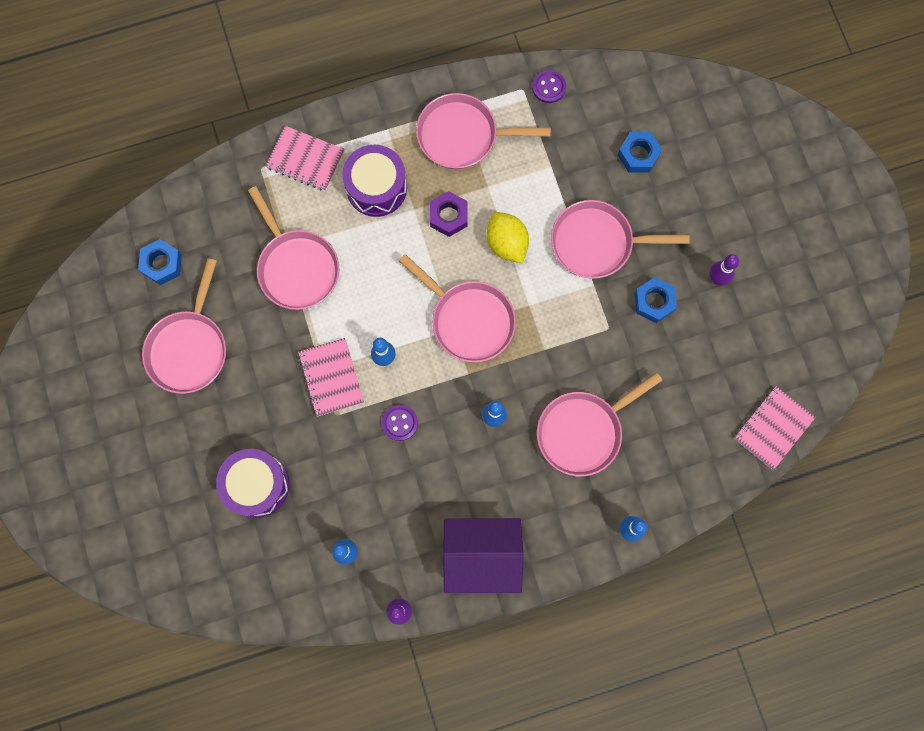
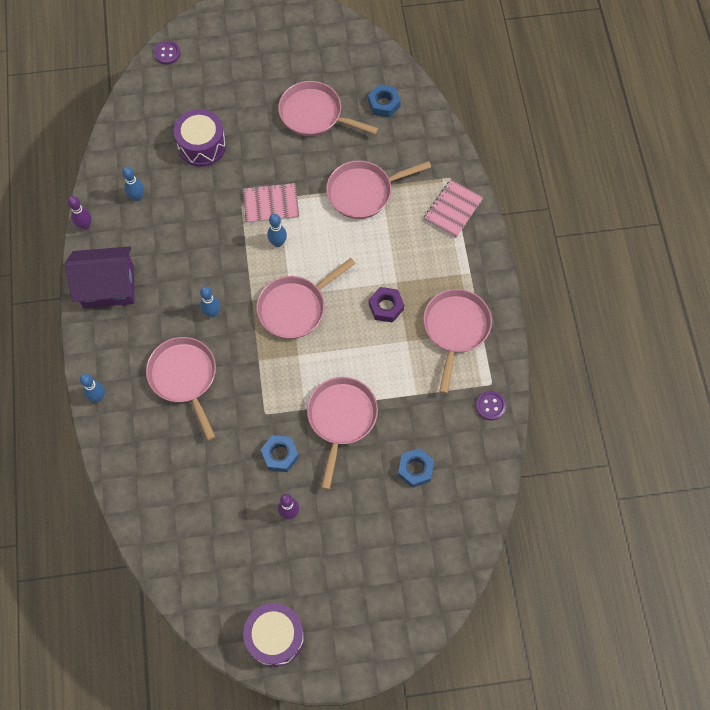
camera: 100 degrees right, 10 degrees down
purple drum [342,145,407,217] -> purple drum moved to [243,603,304,667]
purple button [382,405,418,441] -> purple button moved to [154,41,180,65]
purple house [443,518,523,593] -> purple house turned 75 degrees clockwise [65,246,134,308]
yellow lemon [486,212,529,263] -> none
pink notebook [734,386,816,470] -> none

